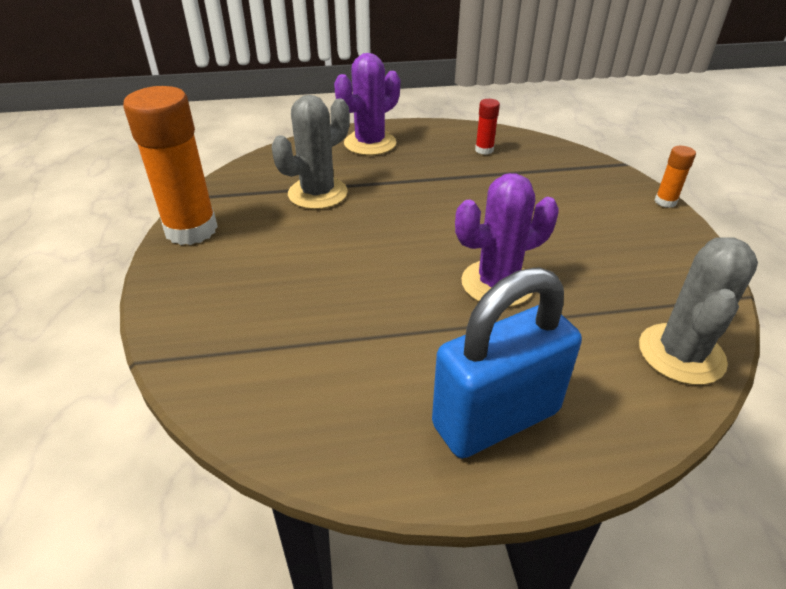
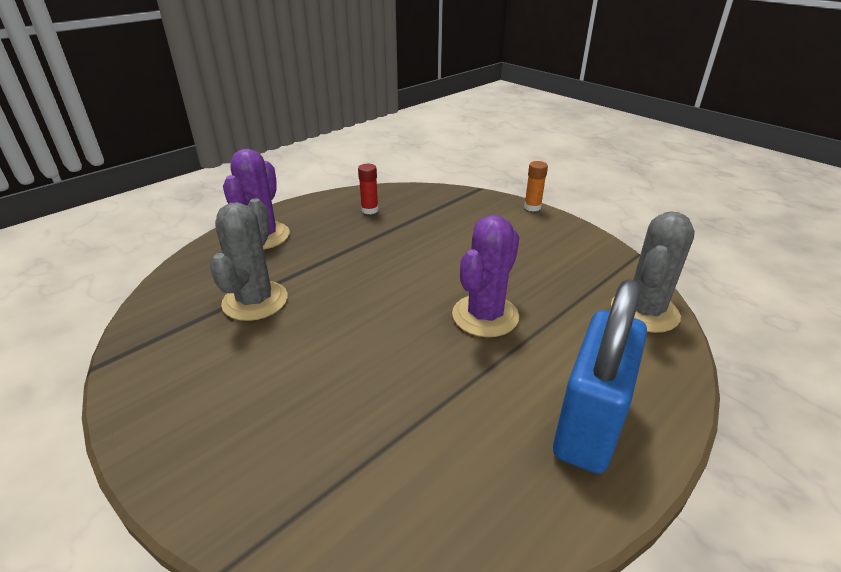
camera: 35 degrees left, 5 degrees down
orange glue stick [123,86,218,245] -> none
grey cactus [639,237,758,385] -> grey cactus turned 45 degrees clockwise [611,211,695,333]

